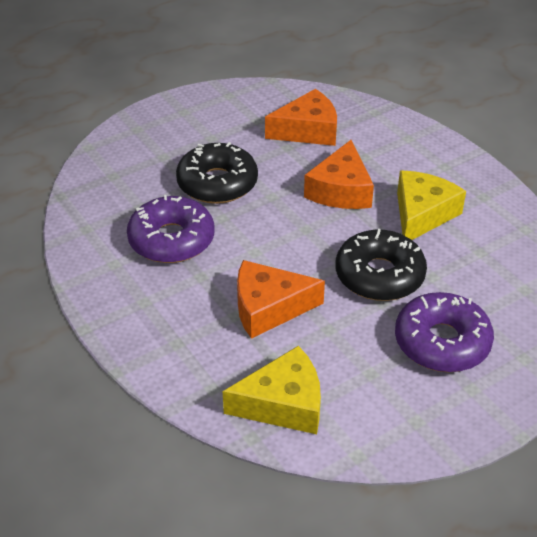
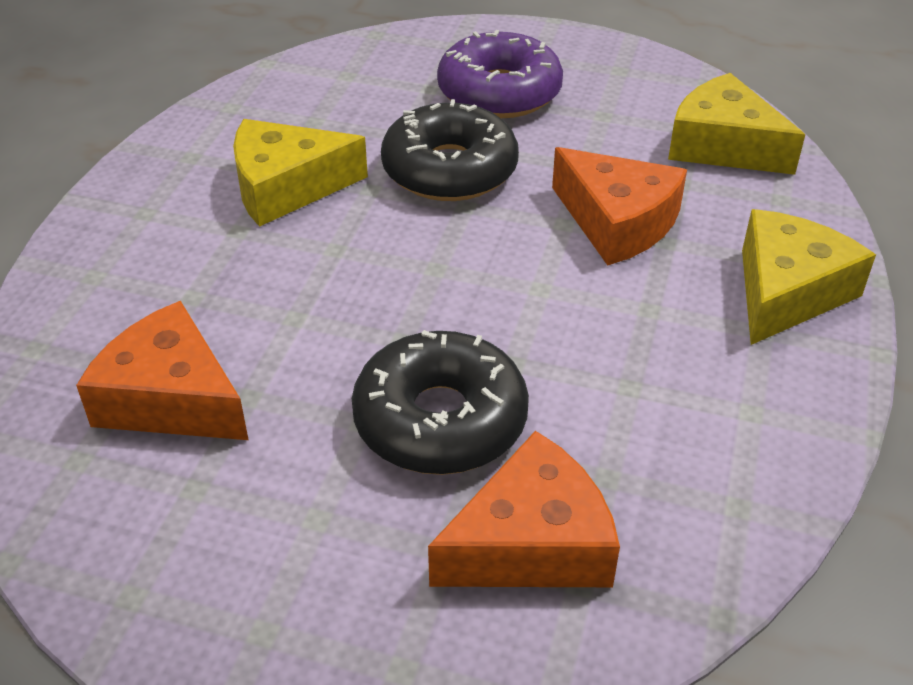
camera: 130 degrees left, 0 degrees up
purple donut [127,195,215,263] -> none
orange cheese [304,140,374,209] -> orange cheese moved to [428,431,620,587]
none -> yellow cheese [742,209,876,345]

